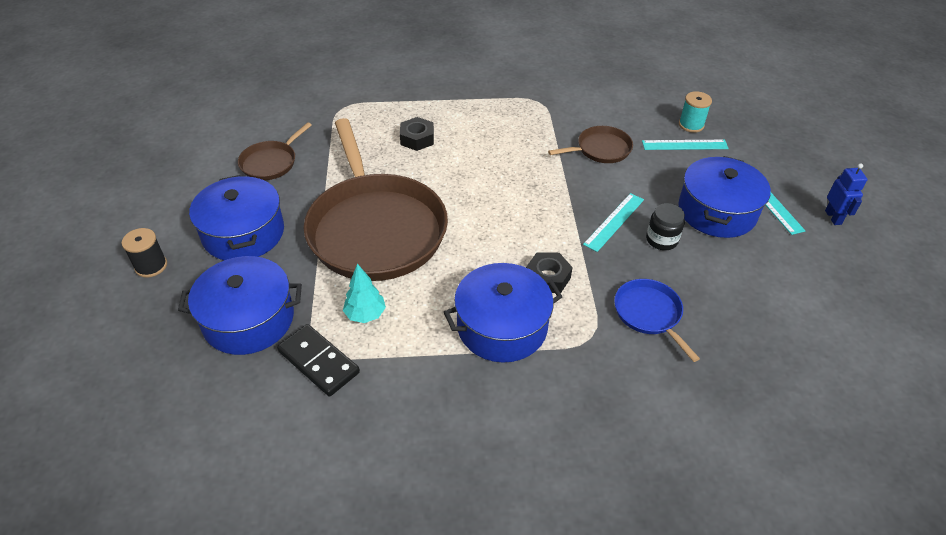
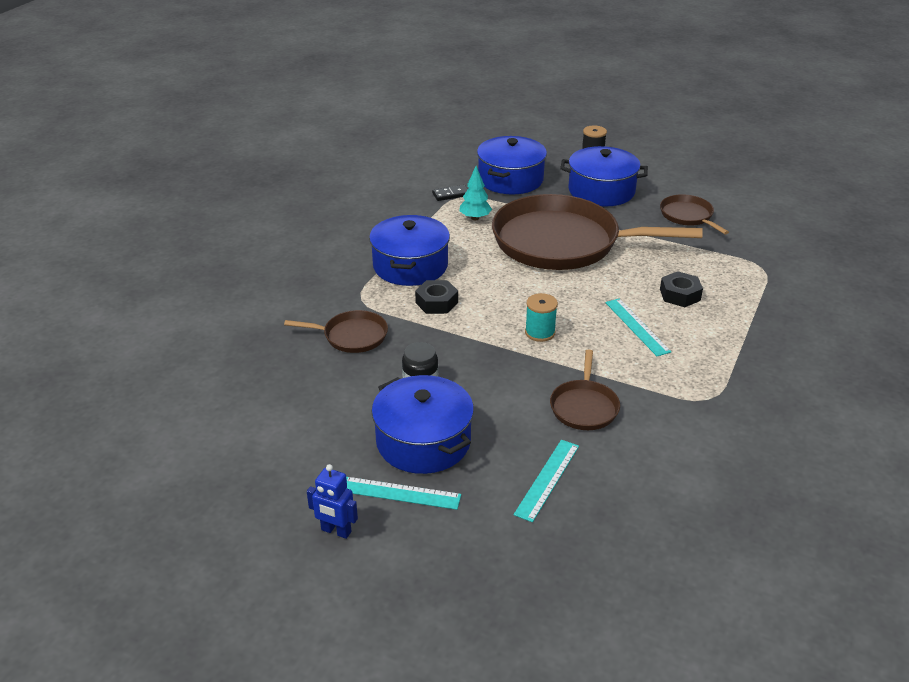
camera: 120 degrees right, 10 degrees down
black domino [277,324,360,396] -> black domino [432,185,468,201], size x0.60
turquoise ruler [583,193,644,252] -> turquoise ruler moved to [605,298,671,356]
blue pan [614,279,700,362] -> brown pan [284,310,388,353]
turquoise spool [679,91,712,133] -> turquoise spool moved to [525,293,558,342]

